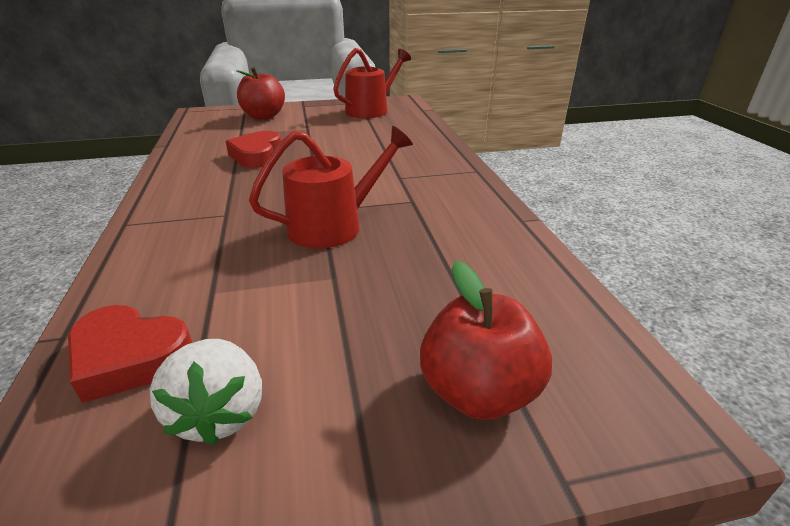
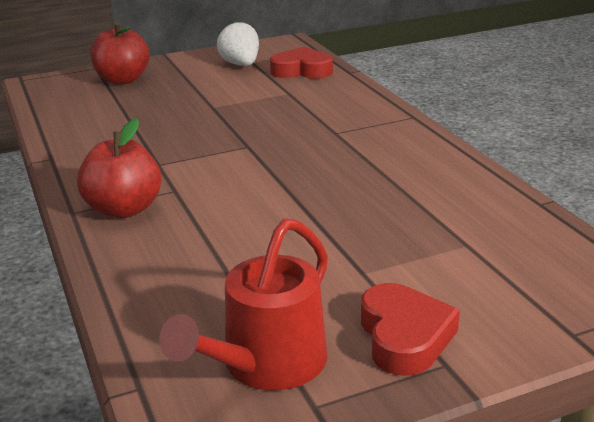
camera: 170 degrees right, 5 degrees down
red heart [225,131,281,168] -> red heart moved to [361,283,460,375]
red apple [236,67,285,120] -> red apple moved to [77,118,162,218]
red watering can [249,126,413,248] -> none

